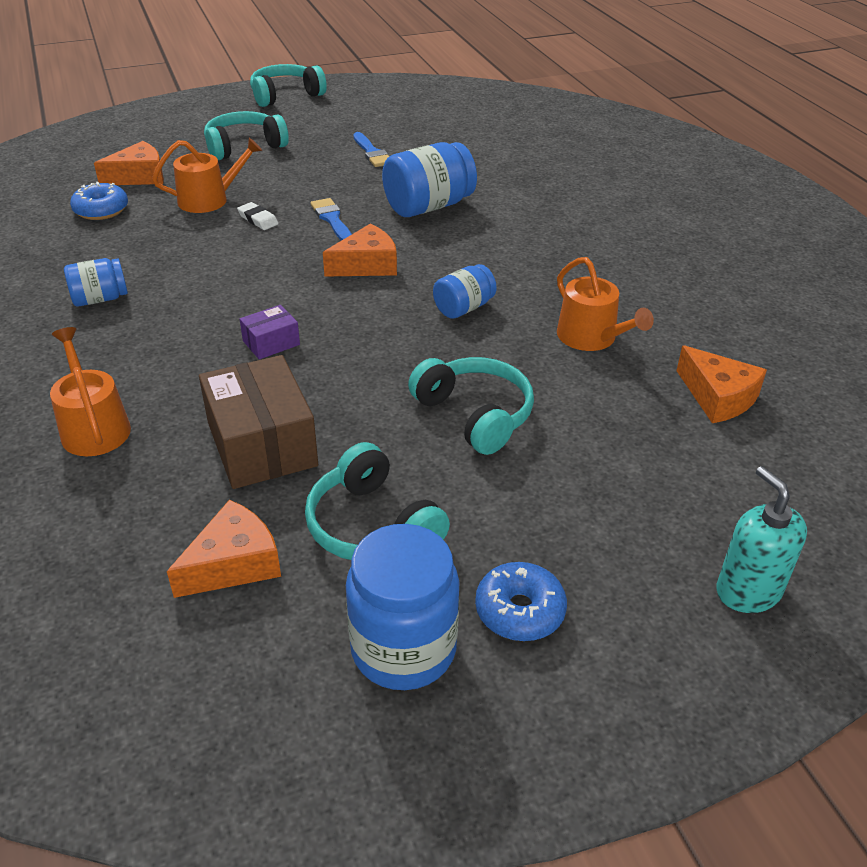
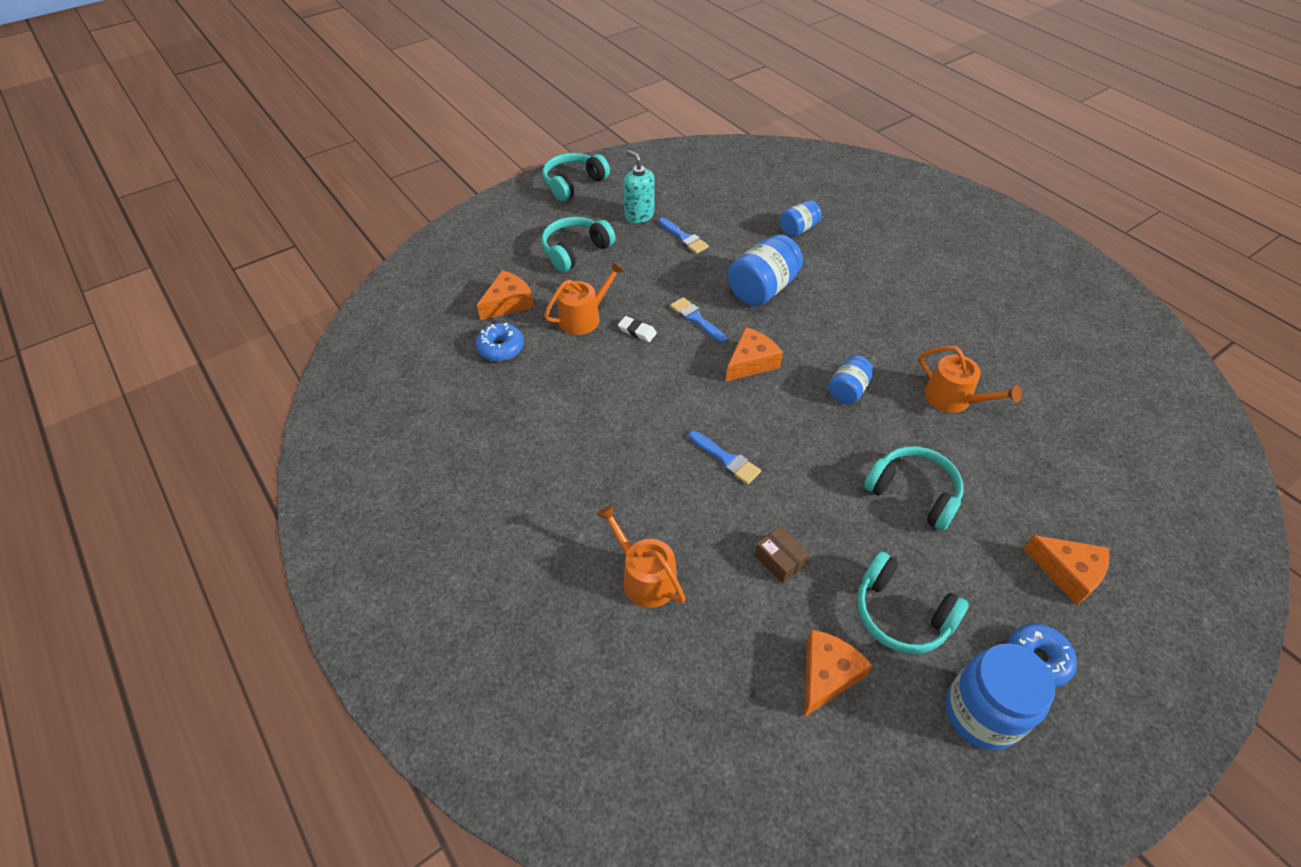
camera: 15 degrees left, 10 degrees up
blue jar [64,258,128,307] -> blue jar moved to [780,200,822,237]
brown box [199,355,318,489] -> brown box [755,526,810,584], size x0.49
purple box [240,305,300,359] -> blue brush [689,431,761,485]
orange cheese [676,345,767,423] -> orange cheese moved to [1023,535,1109,605]
turquoise soap dispenser [716,466,807,613] -> turquoise soap dispenser moved to [624,150,655,223]

